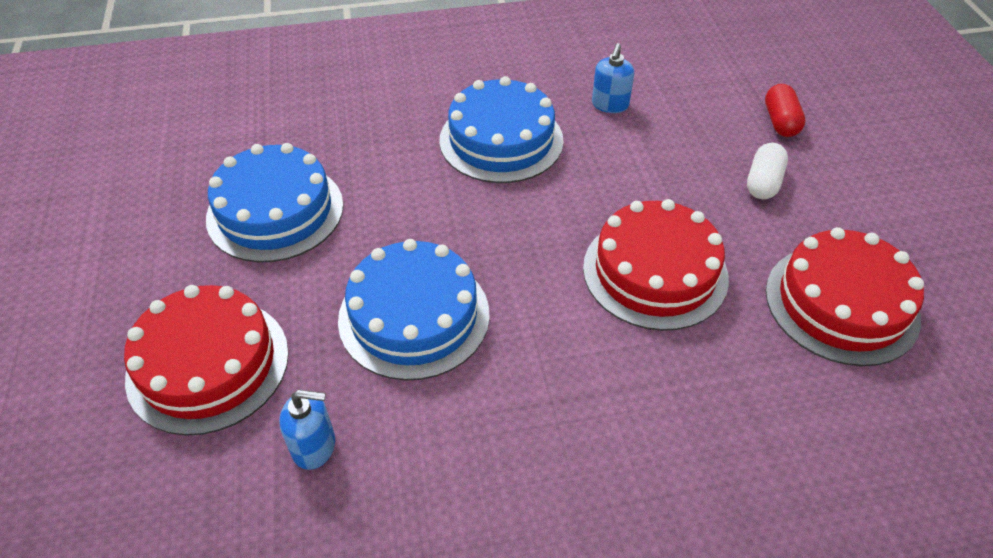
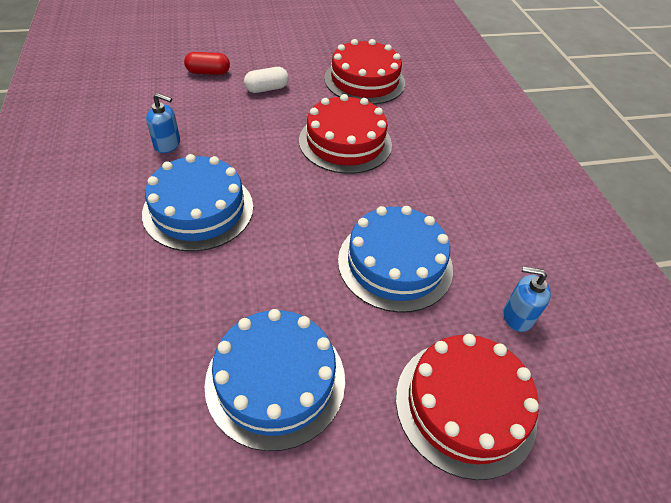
camera: 95 degrees left, 0 degrees up
blue soap dispenser [279,390,335,470] -> blue soap dispenser turned 75 degrees counterclockwise [504,266,551,332]
white capsule [747,143,788,199] -> white capsule turned 45 degrees counterclockwise [244,67,289,93]

